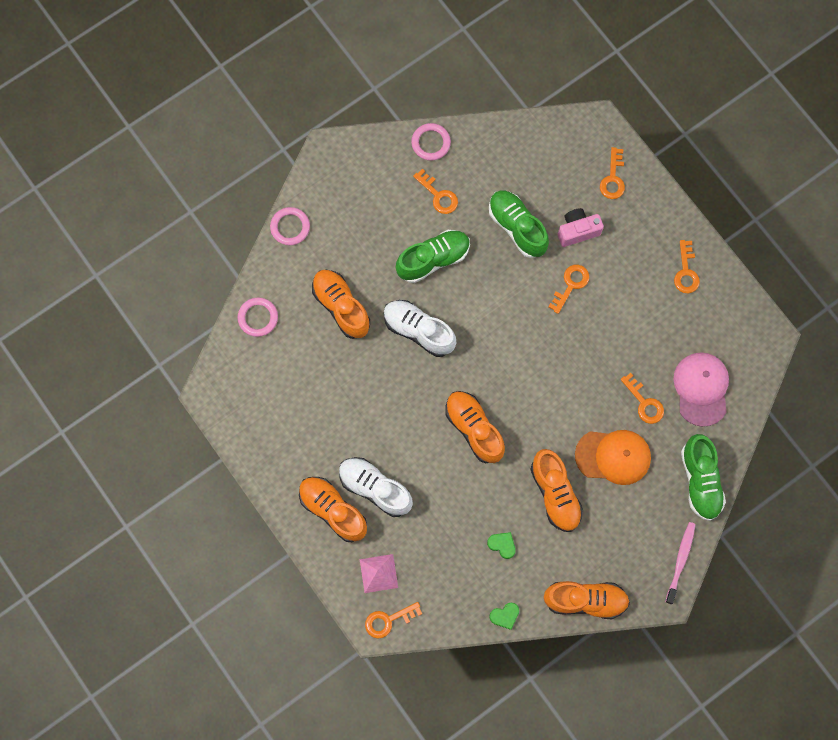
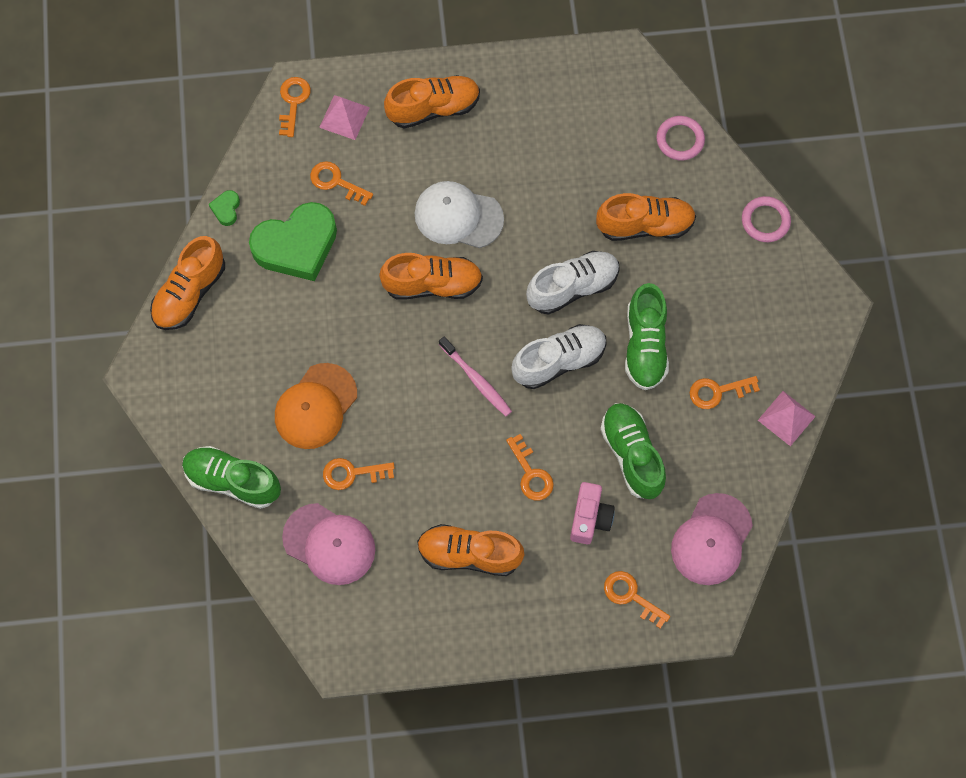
camera: 120 degrees right, 5 degrees down
white shoe [339,457,413,517] -> white shoe moved to [511,324,607,389]
pink ring [411,123,451,161] -> pink pyramid [758,391,816,446]
green heart [487,532,516,559] -> green heart [249,202,337,281], size x2.48
green shoe [489,190,549,258] -> green shoe turned 105 degrees counterclockwise [600,403,666,499]
orange shoe [530,449,583,532] -> orange shoe moved to [417,524,524,576]
pink toothbrush [666,522,696,604] -> pink toothbrush moved to [439,337,512,416]
orange key [674,240,700,293] -> orange key moved to [310,161,373,206]
none -> white cap [414,181,504,248]
none -> pink cap [671,493,753,585]

